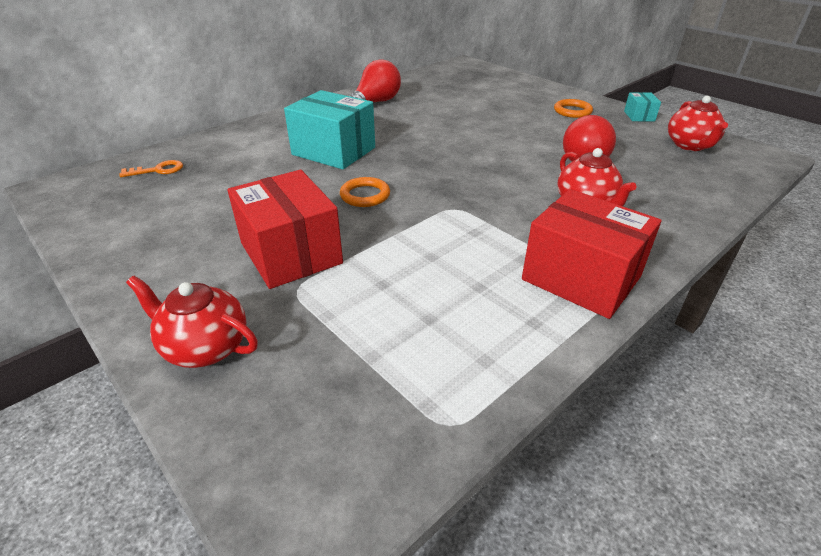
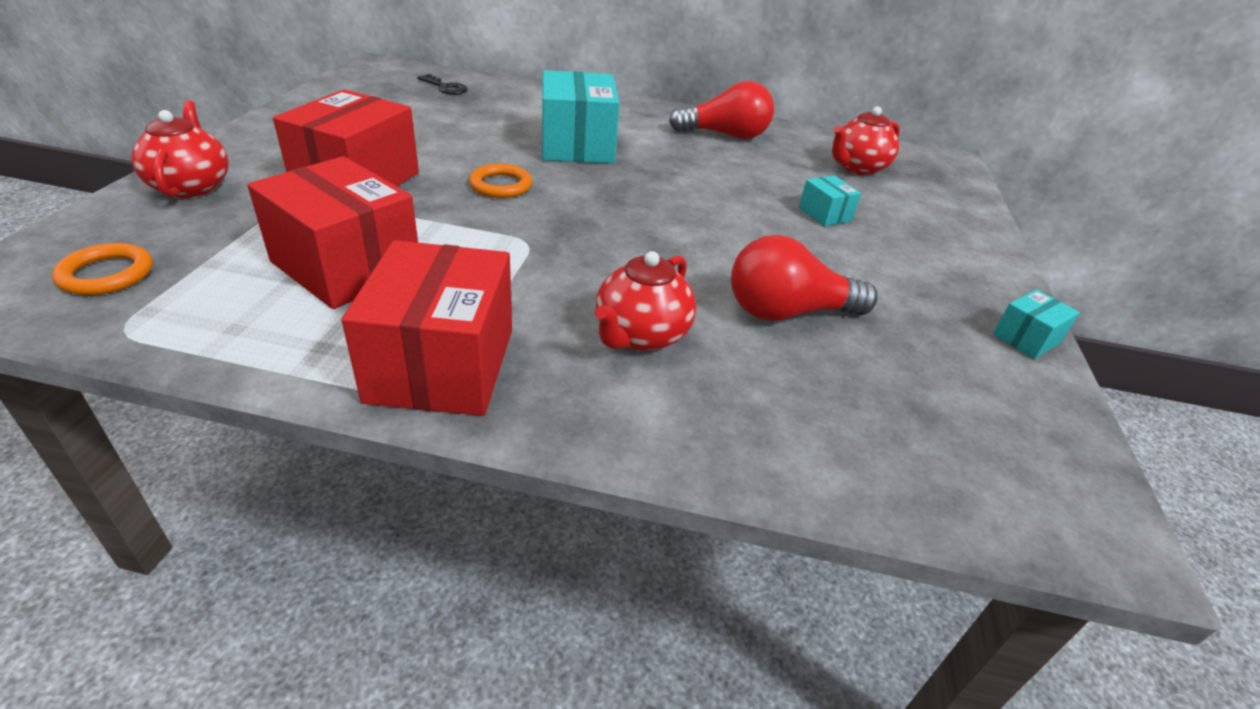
camera: 50 degrees right, 0 degrees up
orange key [119,160,183,177] -> black key [417,74,468,95]
orange ring [554,99,593,118] -> orange ring moved to [52,243,153,295]
red teapot [668,96,728,151] -> red teapot moved to [832,106,900,175]
none -> red box [247,156,418,309]
none -> turquoise box [799,175,861,226]

